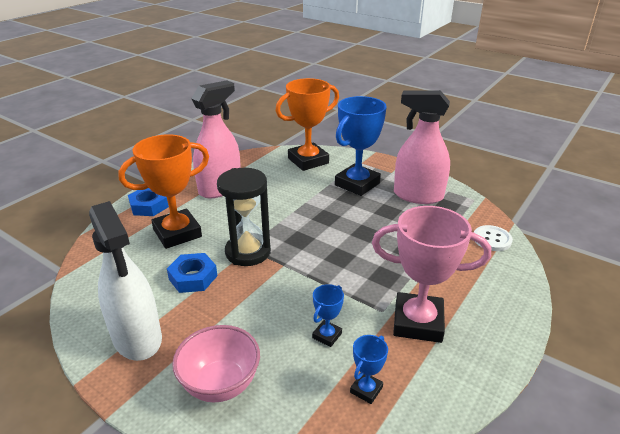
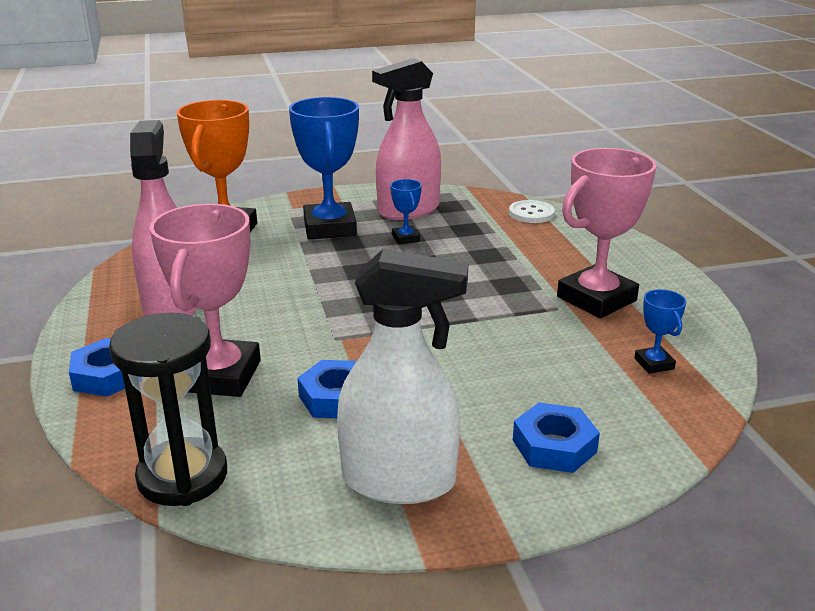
camera: 50 degrees left, 5 degrees down
orange trophy [118,134,209,249] -> pink trophy [150,204,261,397]
pink bowl [172,325,260,402] -> blue nut [513,403,600,473]
black hourglass [217,168,271,266] -> black hourglass moved to [109,313,227,506]
blue trophy [312,284,344,347] -> blue trophy moved to [390,179,422,244]

